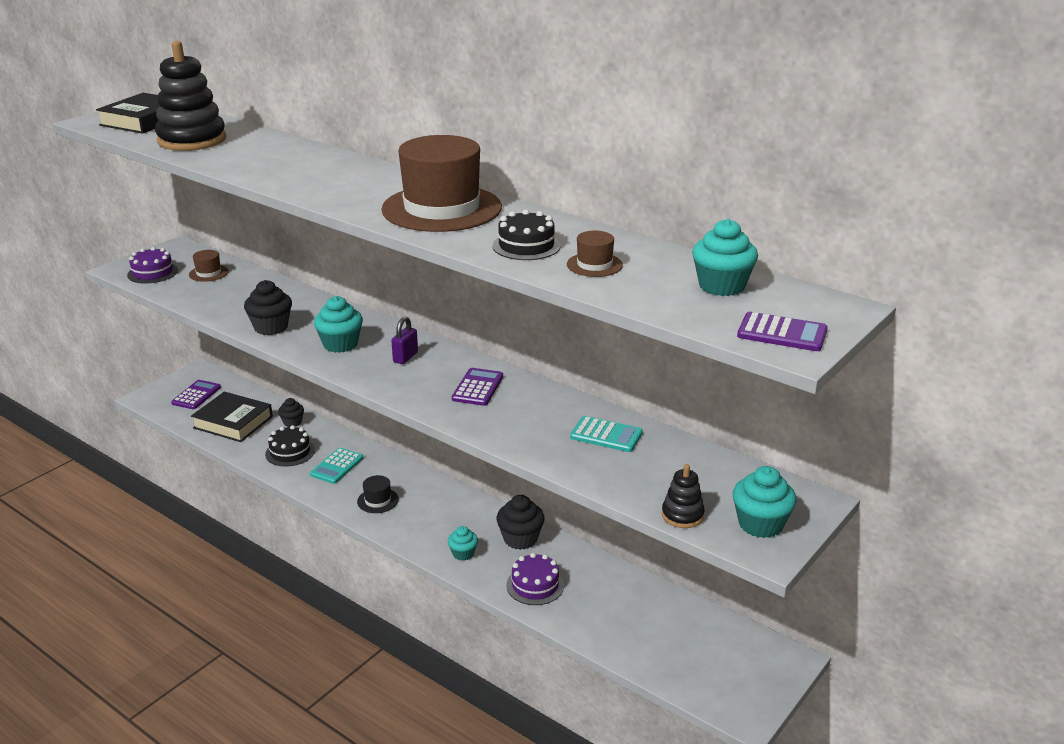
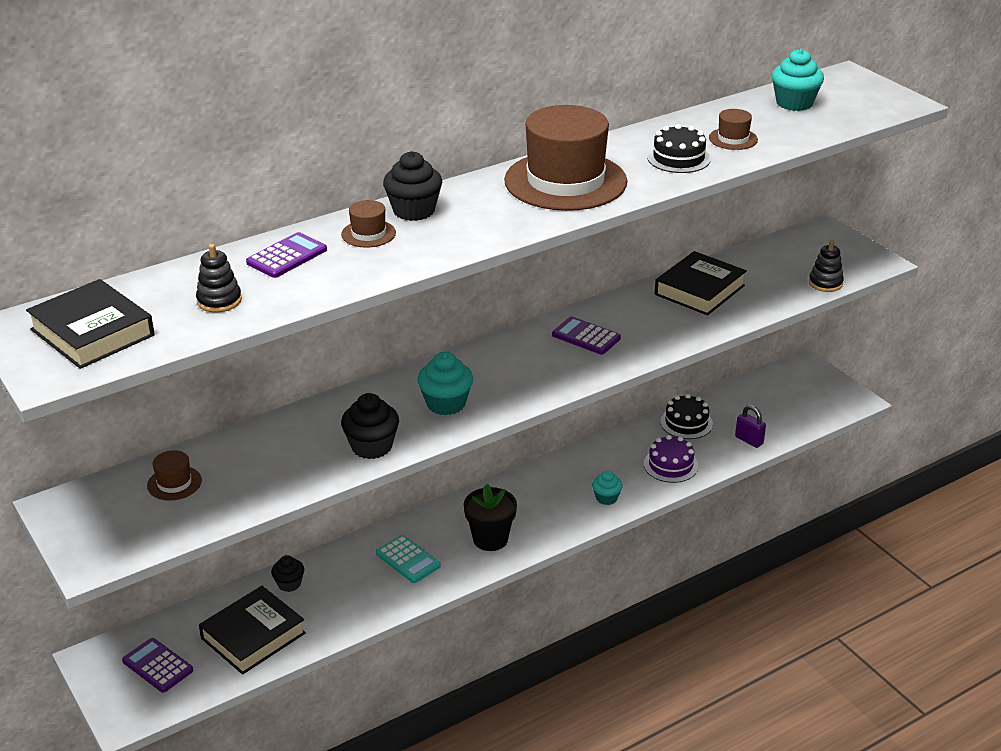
camera: 70 degrees left, 5 degrees up
purple cake [127,247,178,284] -> none
black stacking toy [155,41,226,151] -> black stacking toy [196,244,242,312], size x0.49
black cake [265,425,315,467] -> black cake moved to [660,394,713,439]
black hat [357,475,399,513] -> black flower pot [464,484,517,551]
purple padlock [391,316,418,364] -> purple padlock moved to [735,405,766,448]
black cupcake [496,495,545,550] -> black cupcake moved to [383,151,442,221]
turquoise calculator [570,416,643,452] -> black book [655,251,747,315]
turquoise cupcake [733,466,796,538] -> none
purple calculator [737,312,828,351] -> purple calculator moved to [246,232,327,278]
none -> brown hat [341,200,396,247]

